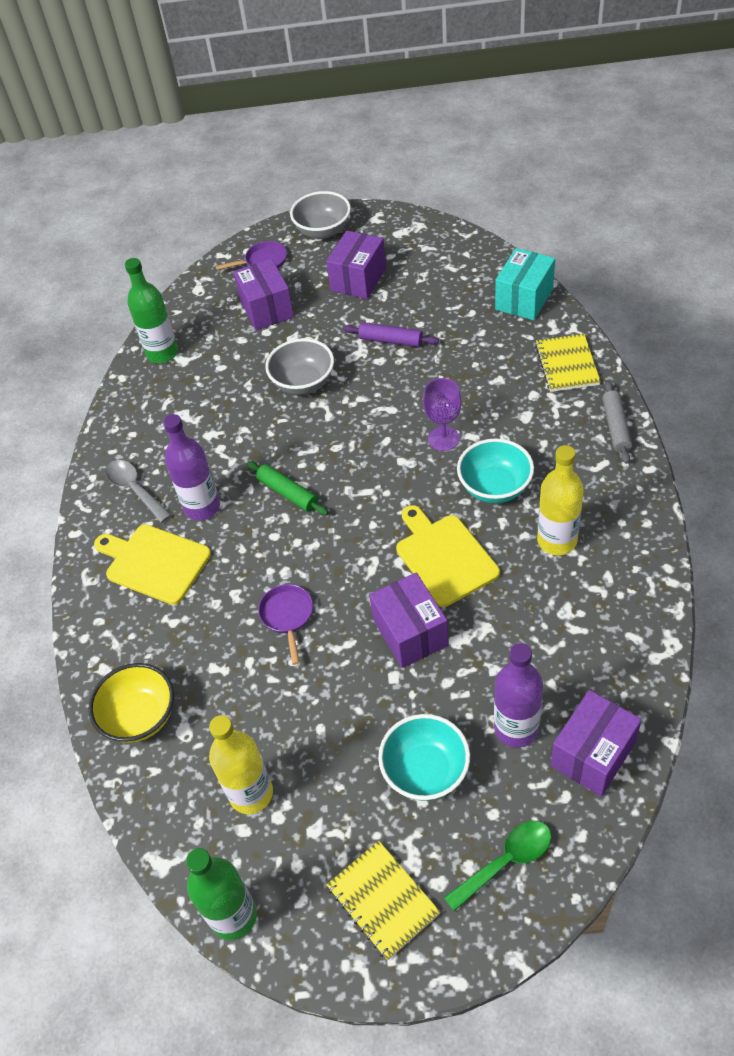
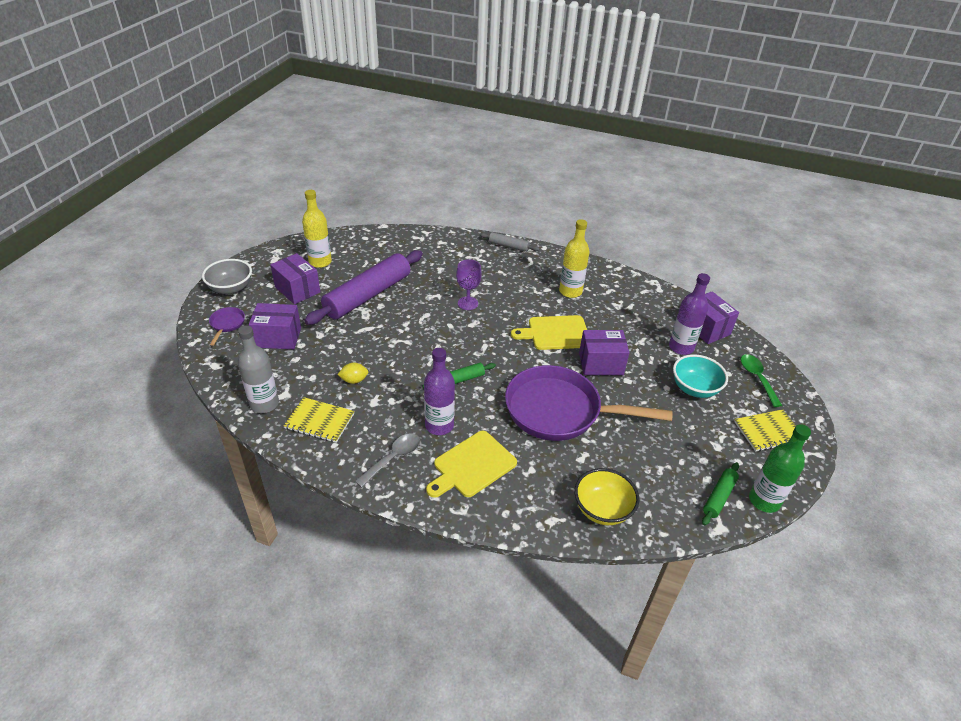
camera: 75 degrees left, 10 degrees down
grey spoon [105,460,171,523] -> grey spoon turned 150 degrees clockwise [355,433,420,488]
green bottle [125,258,178,363] -> grey bottle [238,325,279,413]
yellow bottle [209,715,273,814] -> yellow bottle moved to [302,190,332,268]
purple pan [258,584,313,665] -> purple pan [505,365,673,441], size x2.47
grey bowl [265,338,334,395] -> none
purple rolling pin [343,322,439,347] -> purple rolling pin [304,250,423,325], size x2.20
turquoise bowl [457,438,534,503] -> none
turquoise box [495,248,555,320] -> none
yellow notebook [535,334,601,392] -> yellow notebook moved to [284,397,355,443]
none -> yellow lemon [337,363,368,384]
none -> green rolling pin [702,462,739,526]

